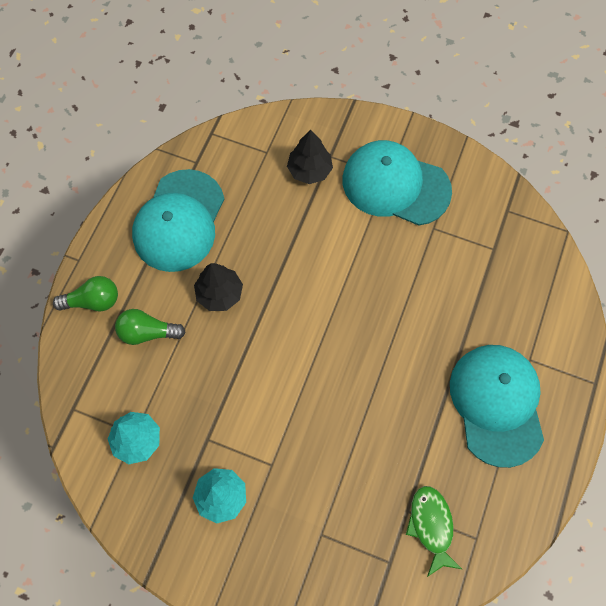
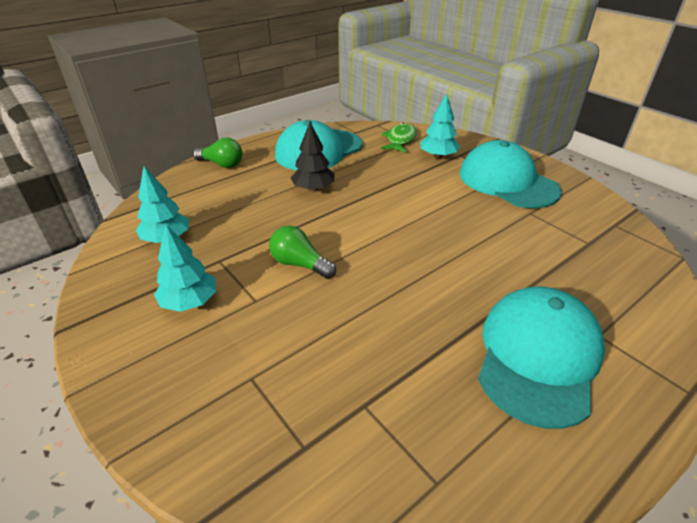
camera: 30 degrees right, 30 degrees down
green light bulb [115,309,186,345] -> green light bulb moved to [269,226,336,279]
black tree [287,129,333,184] -> turquoise tree [420,93,460,159]
green fish [406,486,462,577] -> green fish moved to [381,123,417,153]

